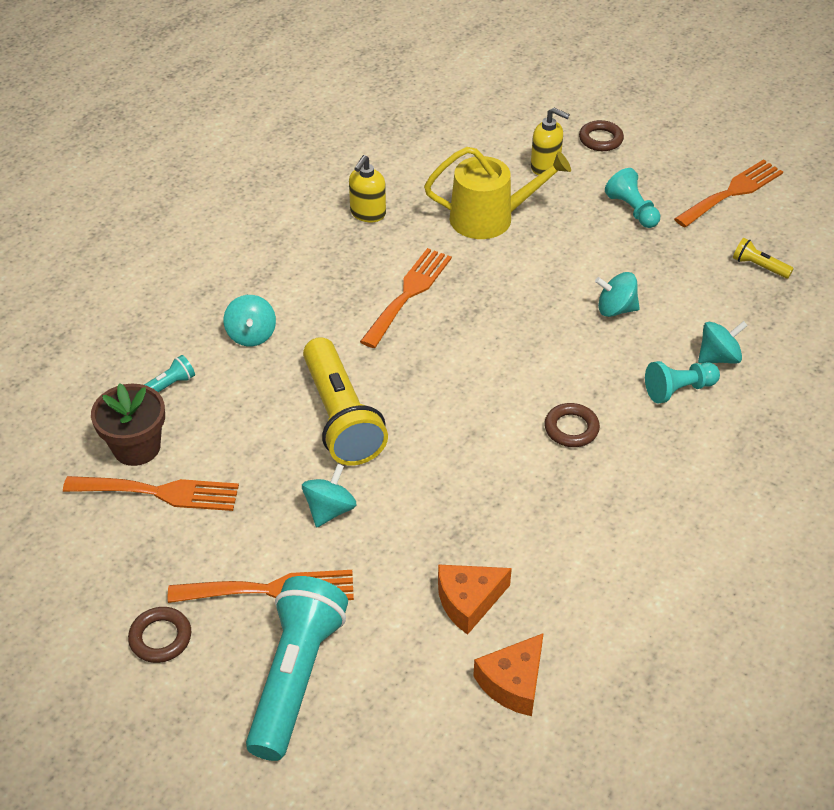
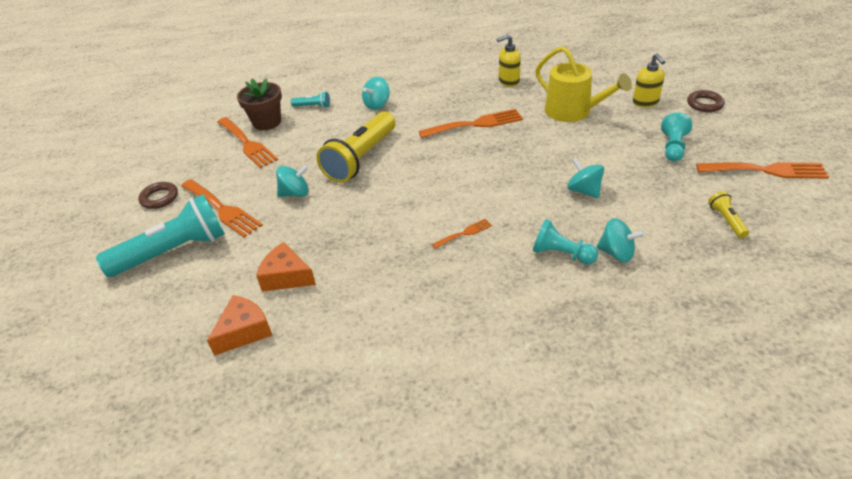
camera: 50 degrees right, 5 degrees down
orange cheese [473,633,544,716] -> orange cheese turned 135 degrees clockwise [207,295,273,356]
brown ring [544,403,600,447] -> orange fork [432,219,492,249]

